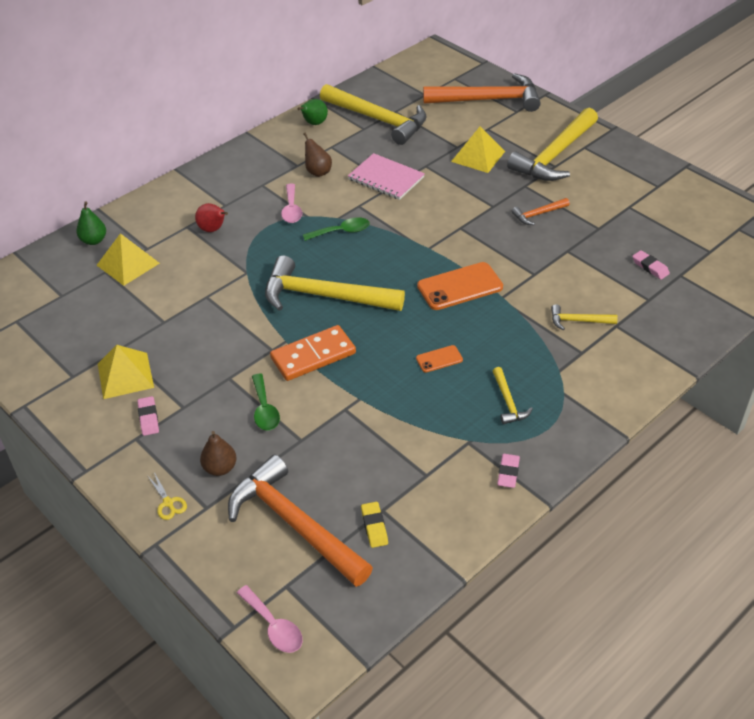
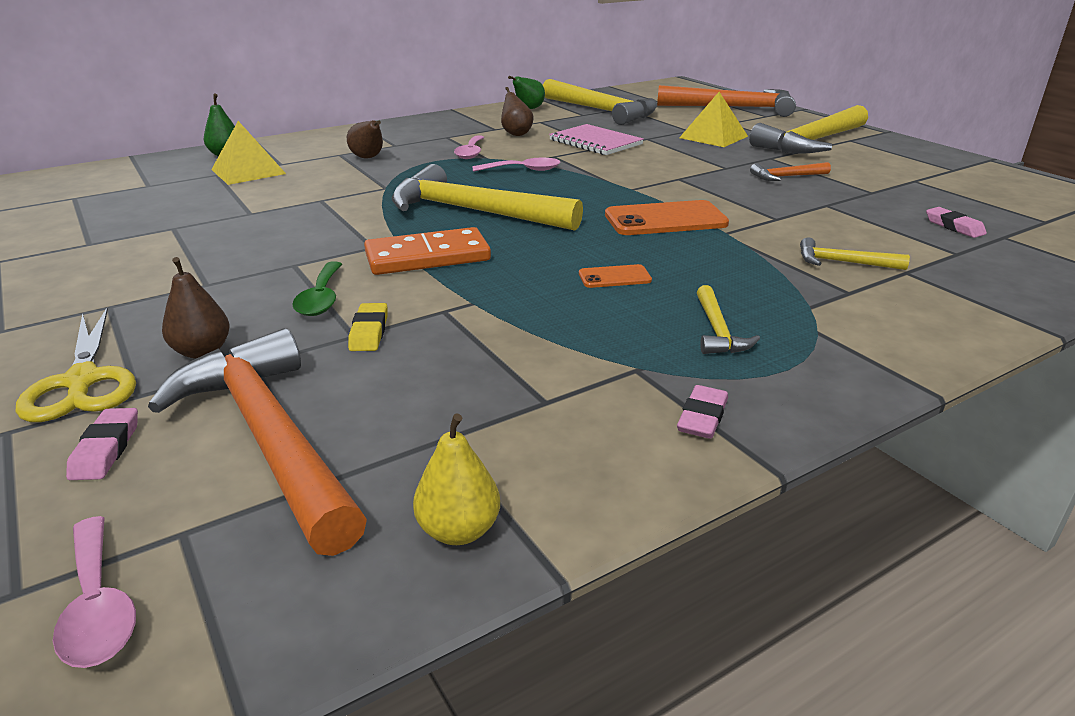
camera: 10 degrees right, 15 degrees down
yellow pyramid [98,345,154,399] -> none
pink eraser [137,396,159,436] -> pink eraser moved to [66,408,138,480]
yellow scissors [147,473,187,520] -> yellow scissors [16,307,136,422], size x1.96
red pear [195,203,228,232] -> brown pear [347,120,383,158]
green spoon [303,217,370,241] -> pink spoon [472,158,560,172]
yellow eraser [361,502,388,548] -> yellow eraser moved to [348,303,388,351]
none -> yellow pear [413,413,500,545]

